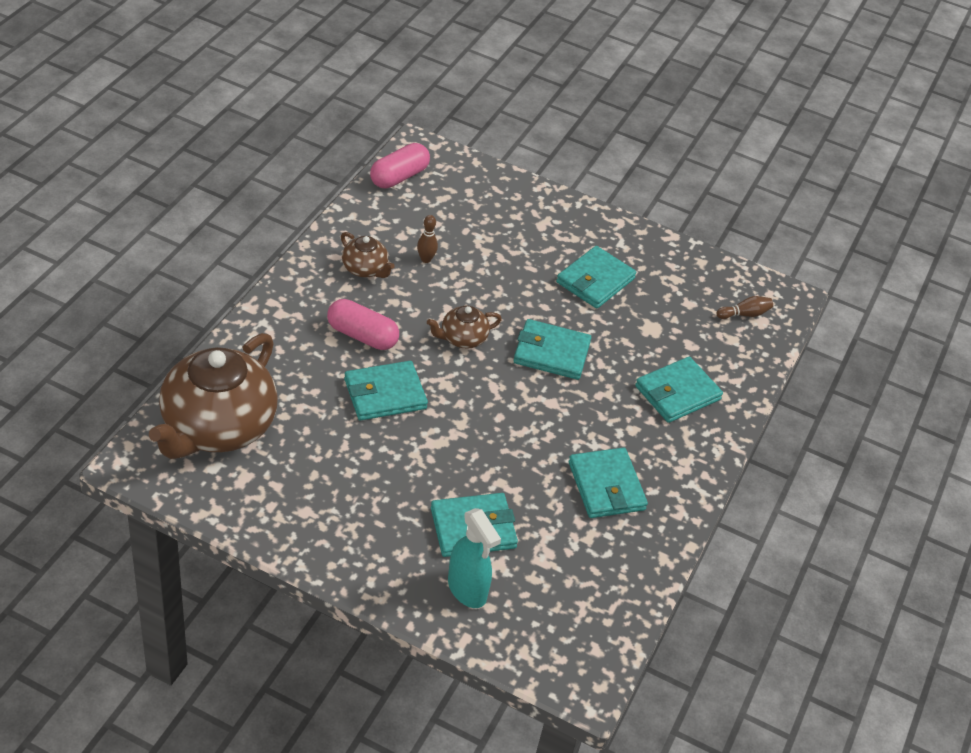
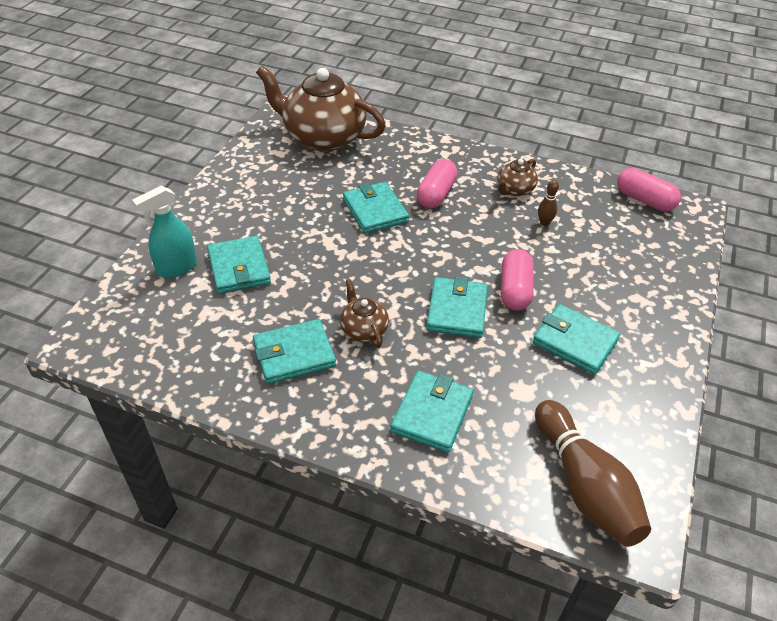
camera: 90 degrees right, 0 degrees up
brown teapot [427,305,502,349] -> brown teapot moved to [340,279,389,348]
turquoise wallet [635,357,723,423] -> turquoise wallet turned 60 degrees clockwise [390,371,474,453]
brown bowling pin [717,296,773,319] -> brown bowling pin [535,400,651,547], size x2.38
none -> pink capsule [501,249,533,311]

